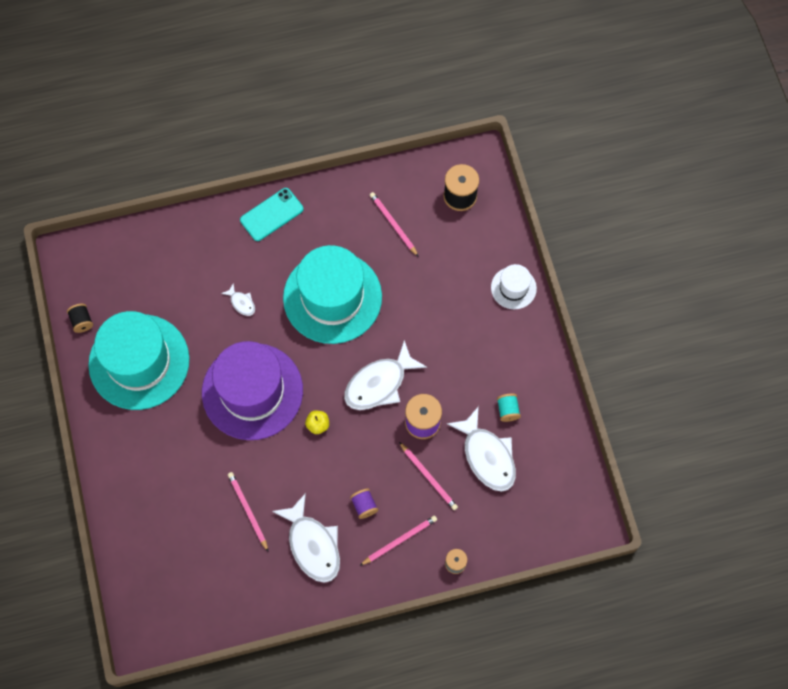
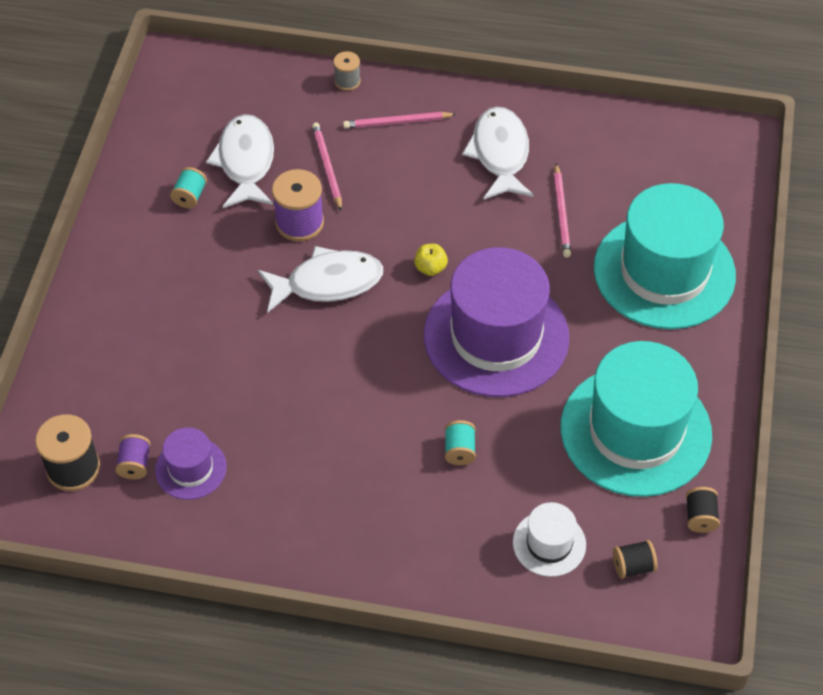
camera: 155 degrees left, 15 degrees down
white fish [221,283,255,316] -> turquoise spool [445,420,476,465]
turquoise phone [240,188,304,241] -> none
turquoise hat [283,245,382,344] -> turquoise hat moved to [594,183,736,329]
purple spool [350,488,378,519] -> purple spool moved to [115,434,151,479]
pink pencil [370,192,419,257] -> purple hat [155,427,227,500]
white hat [491,264,537,309] -> white hat moved to [513,502,586,577]
none -> black spool [613,540,657,579]

